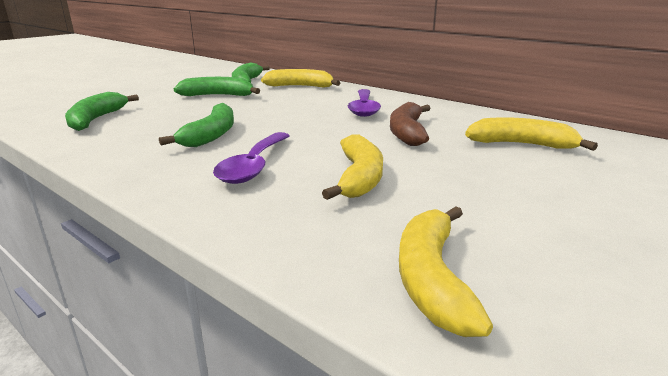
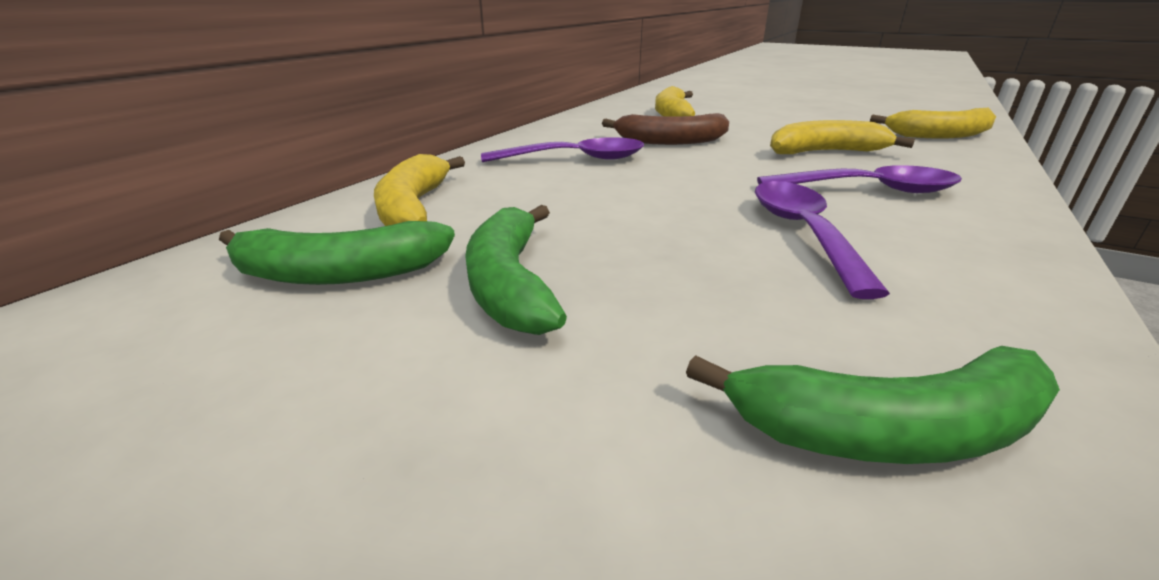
camera: 100 degrees left, 5 degrees up
green banana [159,103,234,147] -> purple spoon [755,181,890,299]

